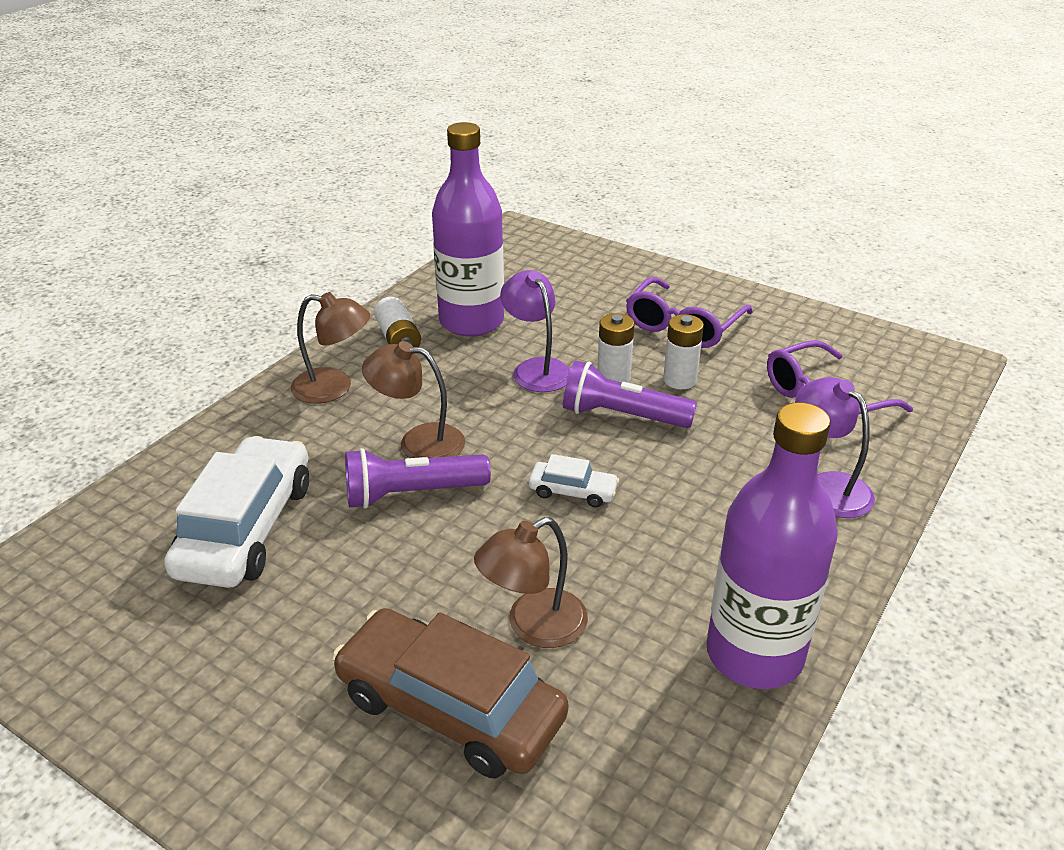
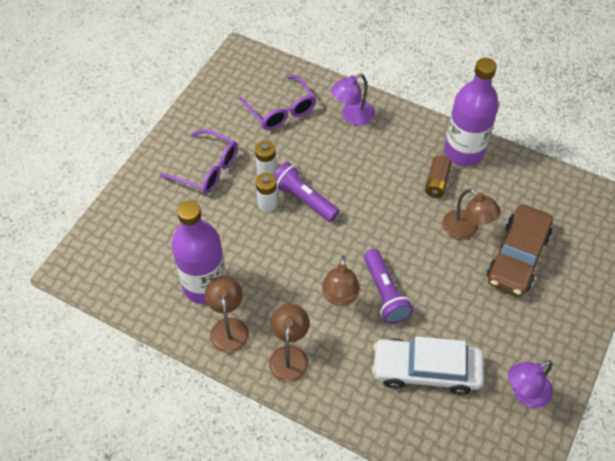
camera: 95 degrees left, 20 degrees up
white battery [374,297,421,347] -> brown lamp [205,276,249,353]
purple lamp [500,270,570,392] -> purple lamp moved to [508,360,553,408]
white car [529,454,619,508] -> none
purple flashlight [563,360,697,428] -> purple flashlight turned 120 degrees clockwise [274,162,339,222]
none -> brown battery [425,155,452,198]

